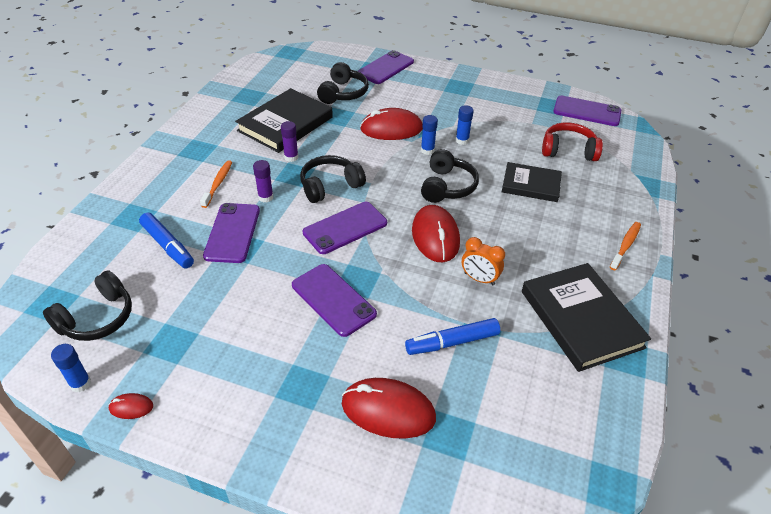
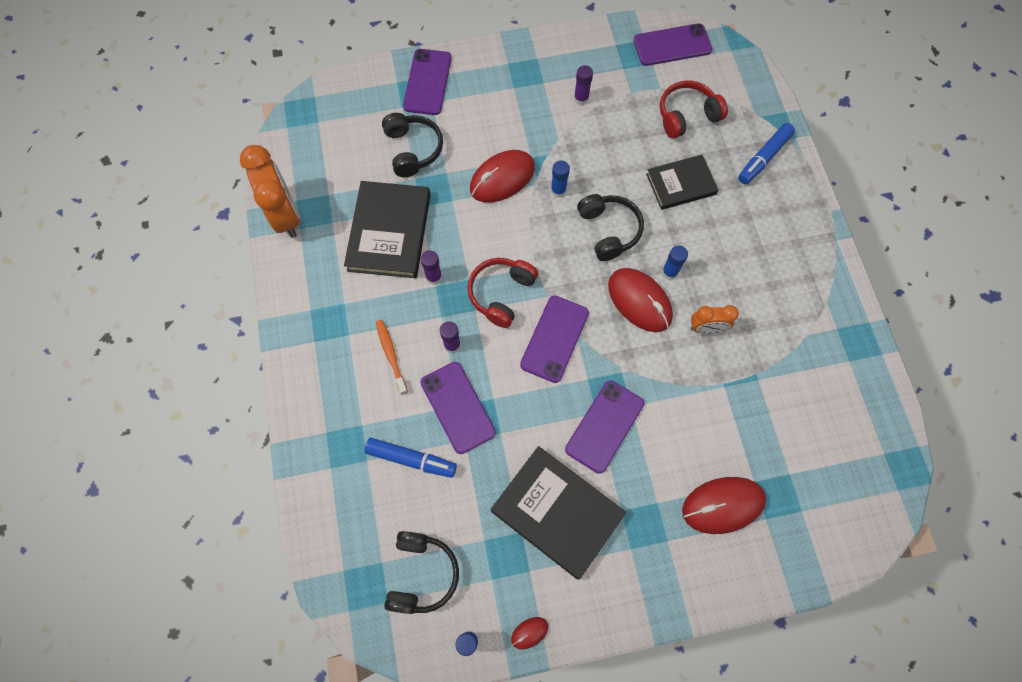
camera: 30 degrees left, 25 degrees up
purple phone [292,264,377,337] -> purple phone turned 75 degrees counterclockwise [565,380,644,474]
black headphones [300,155,366,203] -> red headphones [467,258,538,328]
blue marker [405,318,500,355] -> blue marker moved to [738,123,795,184]
blue glue stick [456,105,474,145] -> blue glue stick moved to [662,245,688,280]
black book [522,263,651,372] -> black book moved to [491,446,626,580]
orange toothbrush [610,222,641,270] -> none
none -> orange clock [240,145,300,238]
none -> purple glue stick [574,65,593,105]

